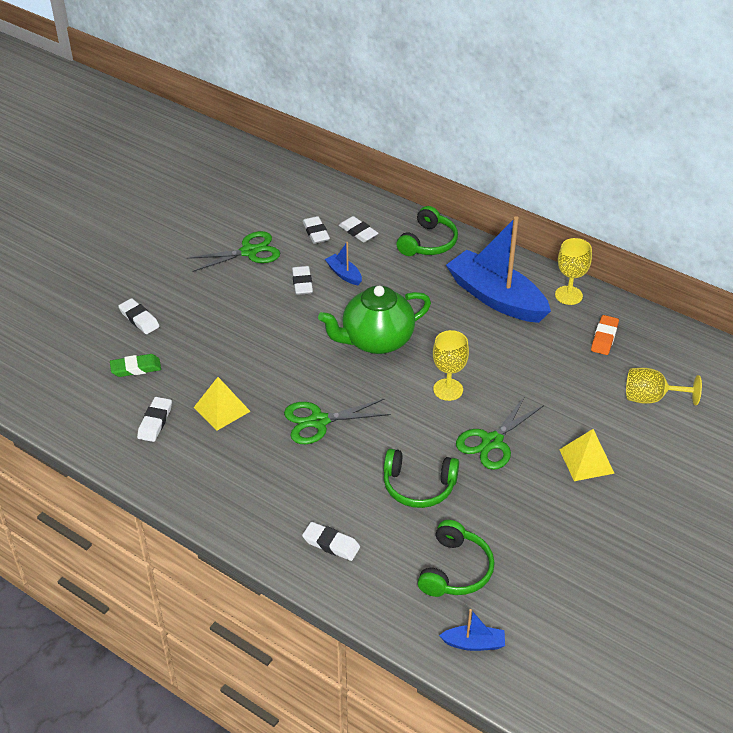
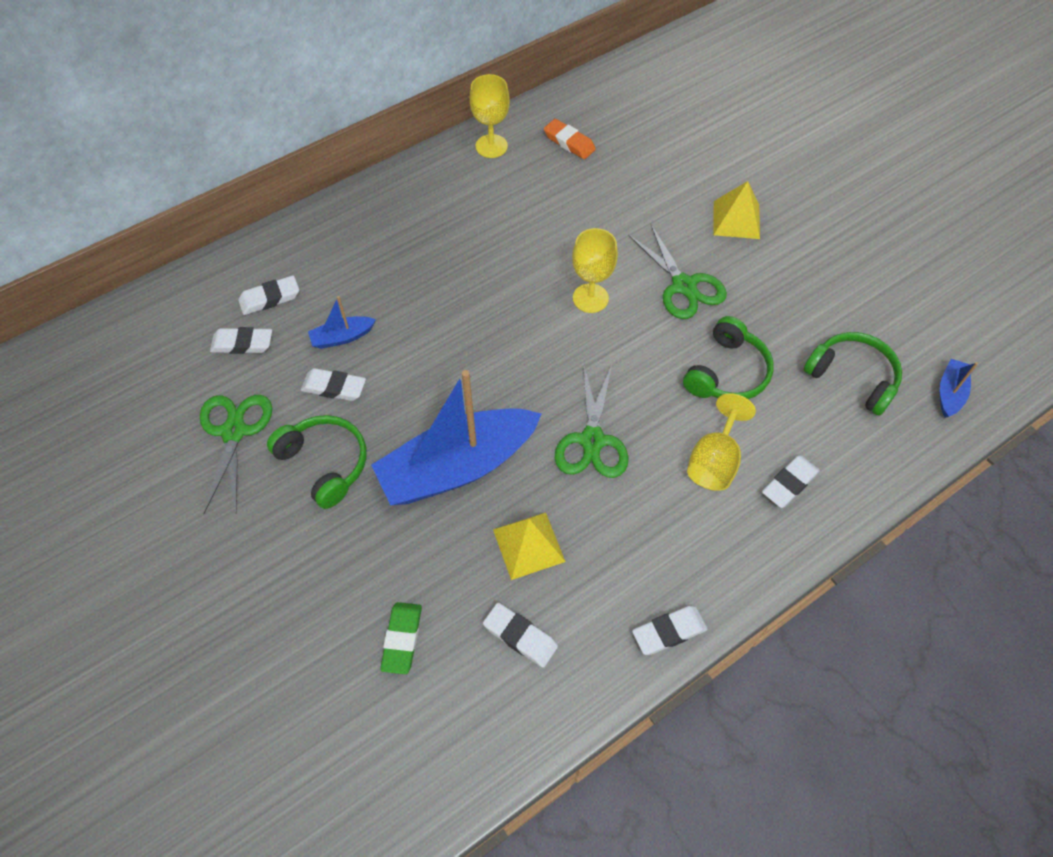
camera: 70 degrees left, 15 degrees up
white eraser [118,298,160,334] -> white eraser moved to [632,606,708,655]
green teapot [318,286,431,354] -> none
green headphones [396,206,458,256] -> green headphones moved to [267,415,367,509]
blue boat [446,216,551,323] -> blue boat moved to [371,370,542,505]
yellow goblet [626,368,702,405] -> yellow goblet moved to [687,393,756,491]

